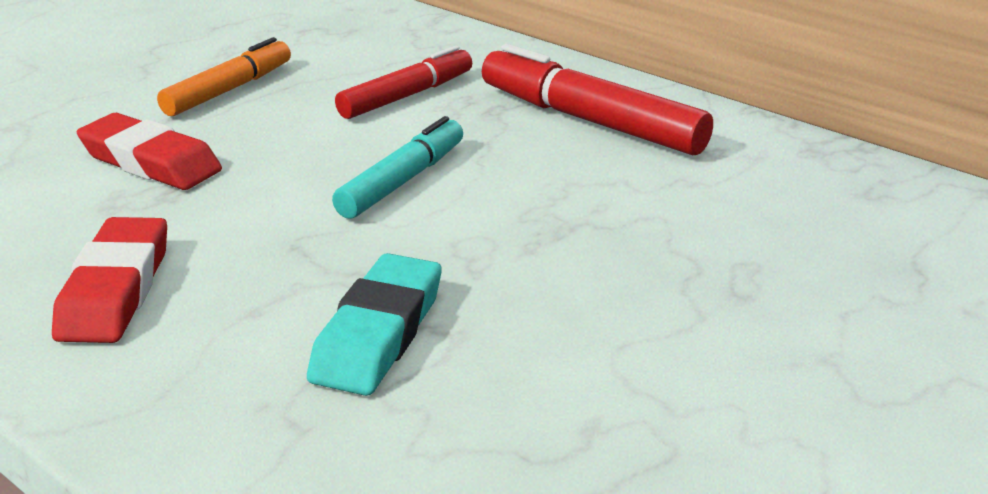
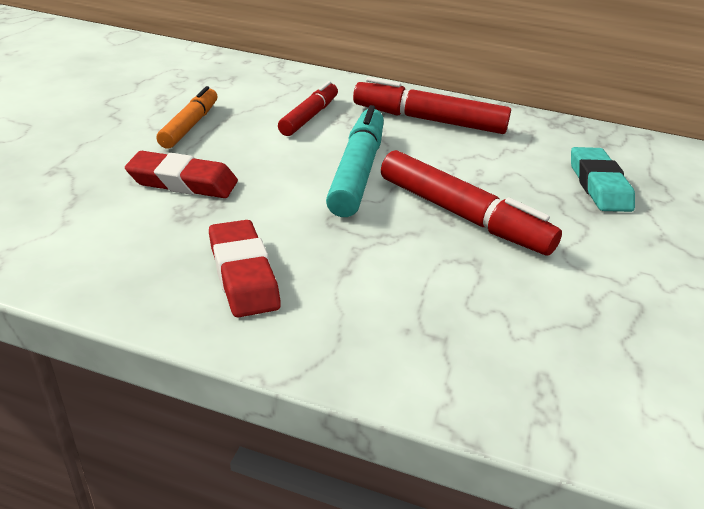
camera: 25 degrees left, 5 degrees up
turquoise eraser [307,253,442,396] -> turquoise eraser moved to [571,147,635,212]
turquoise marker [332,116,463,219] -> turquoise marker [326,105,384,217], size x1.51
none -> red marker [381,150,562,256]

